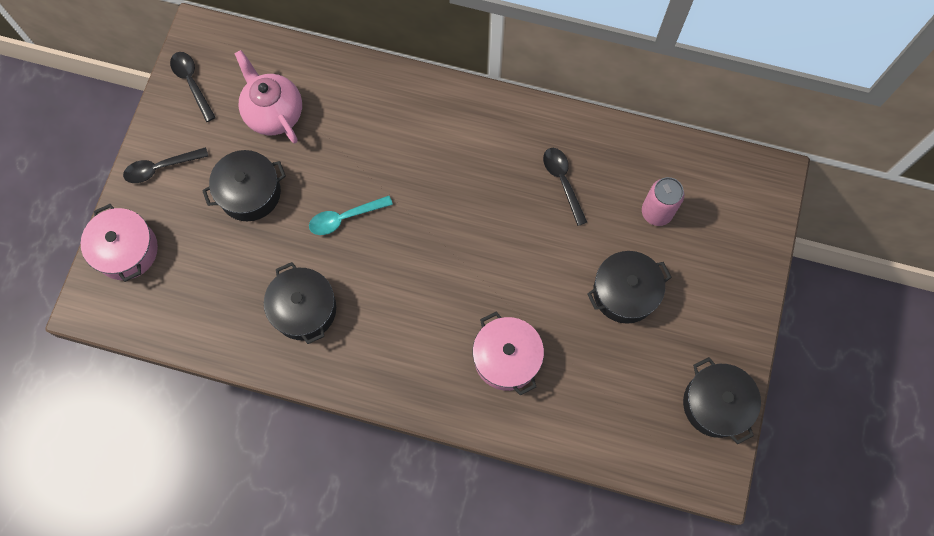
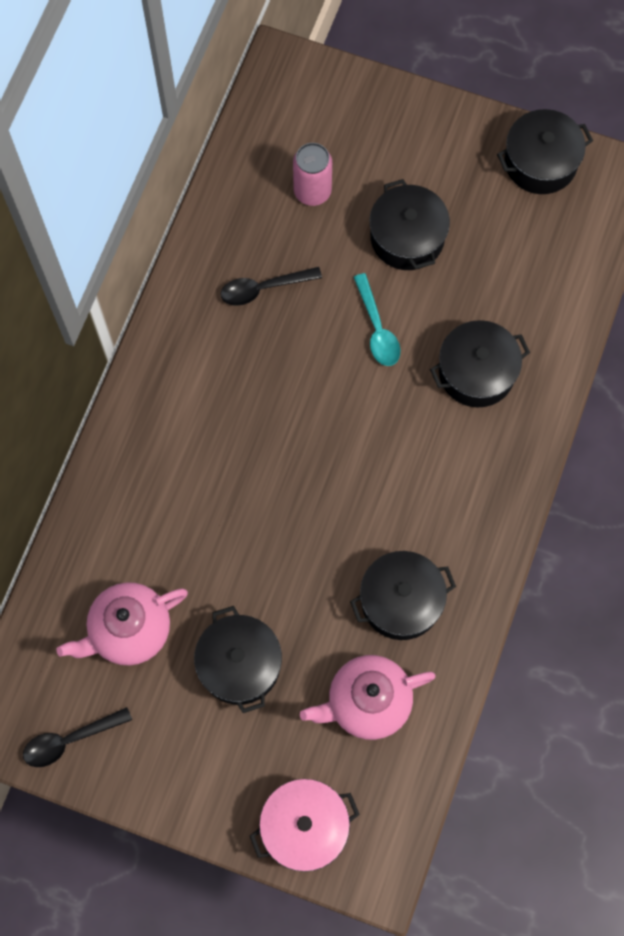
camera: 85 degrees left, 0 degrees up
black spoon [123,147,208,183] -> none
turquoise spoon [309,196,393,235] -> turquoise spoon moved to [354,273,400,366]
pink pot [473,312,544,396] -> black pot [430,320,530,407]
none -> pink teapot [300,655,436,740]

